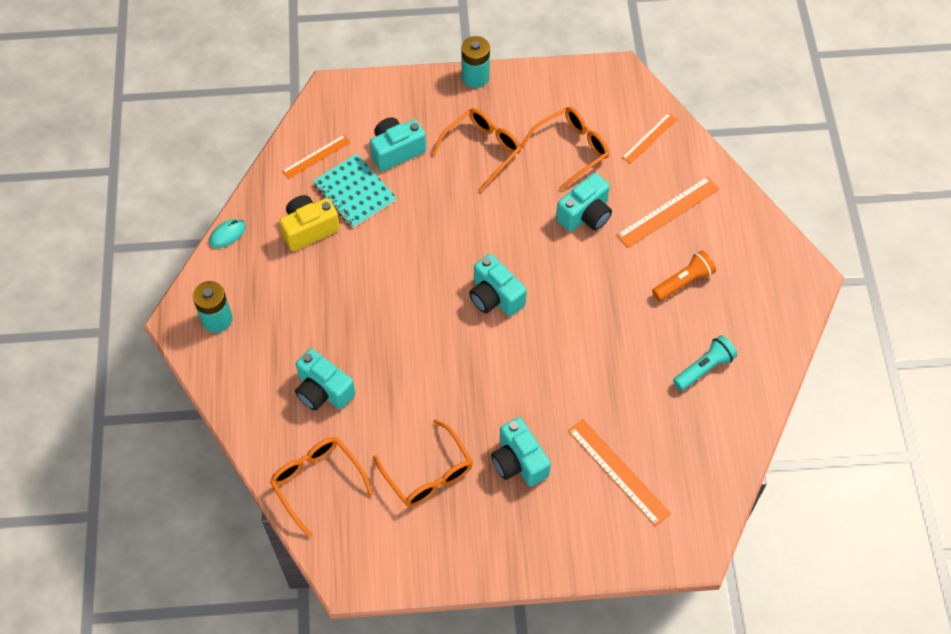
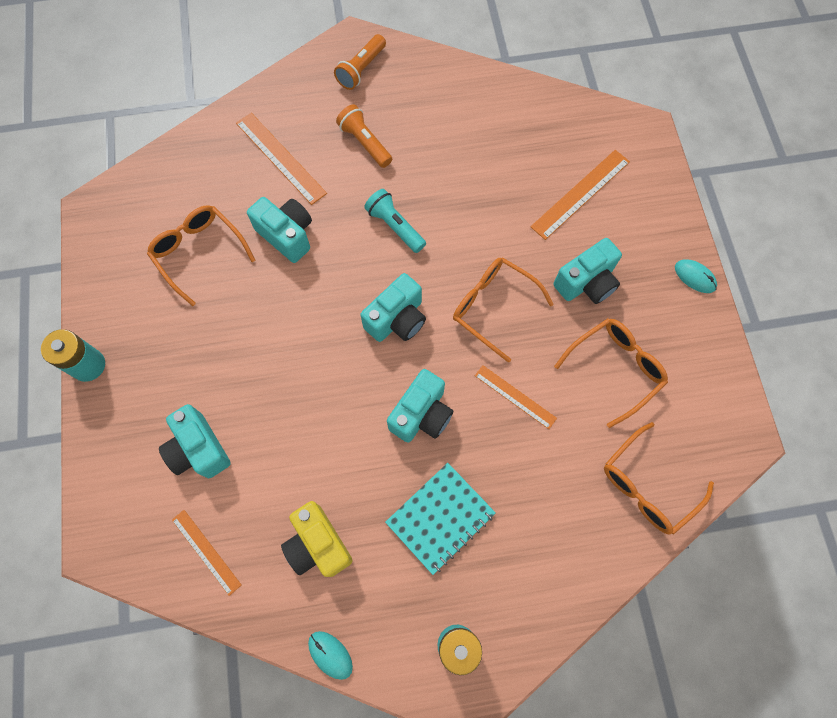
camera: 95 degrees left, 10 degrees up
turquoise camera [295,348,355,411] -> turquoise camera moved to [387,369,453,442]
turquoise notebook [313,153,397,228] -> turquoise notebook moved to [385,463,496,575]
orange glasses [432,108,521,192] -> orange glasses moved to [453,257,554,363]
orange ruler [622,113,677,164] -> orange ruler moved to [475,365,557,429]
turquoise flashlight [673,335,737,391] -> turquoise flashlight moved to [364,189,426,253]
none -> orange flashlight [334,34,386,90]
none -> turquoise mouse [675,259,717,293]

